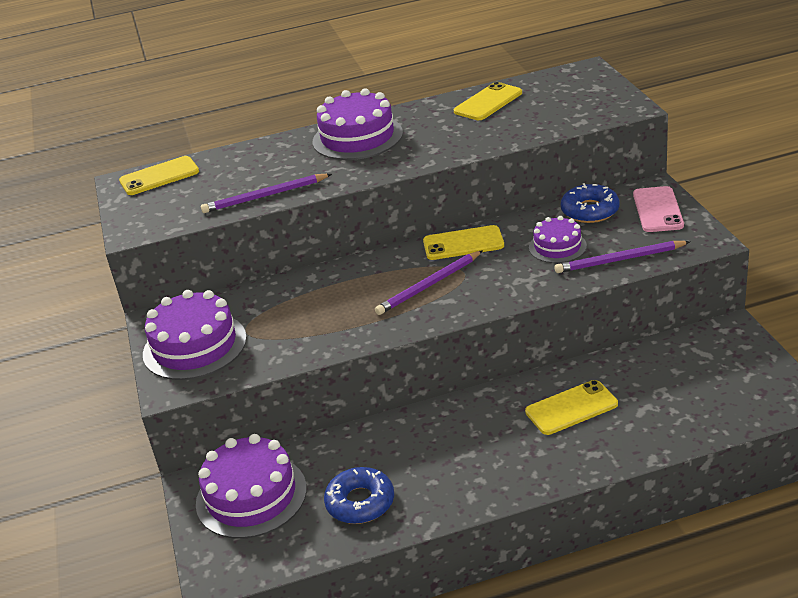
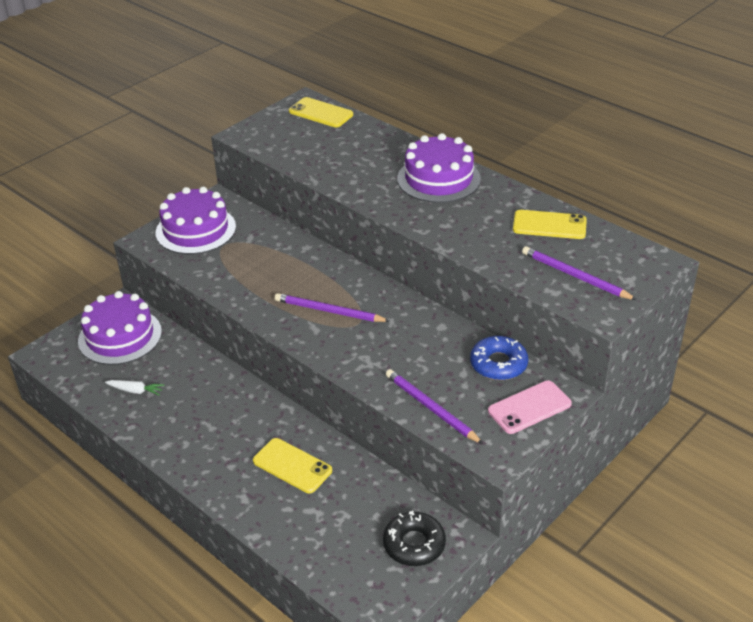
camera: 55 degrees right, 5 degrees up
purple pencil [201,174,332,213] -> purple pencil moved to [522,246,637,300]
blue donut [324,467,394,524] -> white carrot [105,380,165,396]
yellow phone [423,225,504,260] -> none
purple cake [529,216,587,263] -> none
none -> black donut [383,510,446,566]

